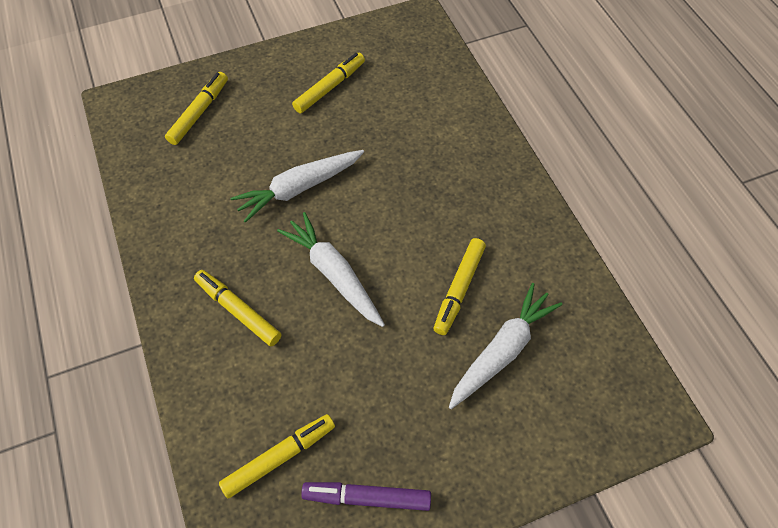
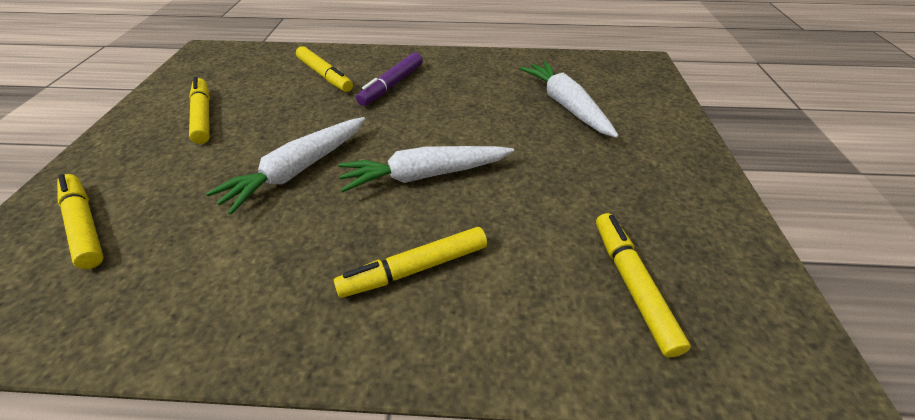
camera: 65 degrees left, 15 degrees down
white carrot [230,150,364,223] -> white carrot turned 45 degrees clockwise [206,117,365,215]
purple marker [301,482,431,511] -> purple marker moved to [356,52,423,106]
yellow marker [434,238,486,335] -> yellow marker moved to [296,46,353,92]

